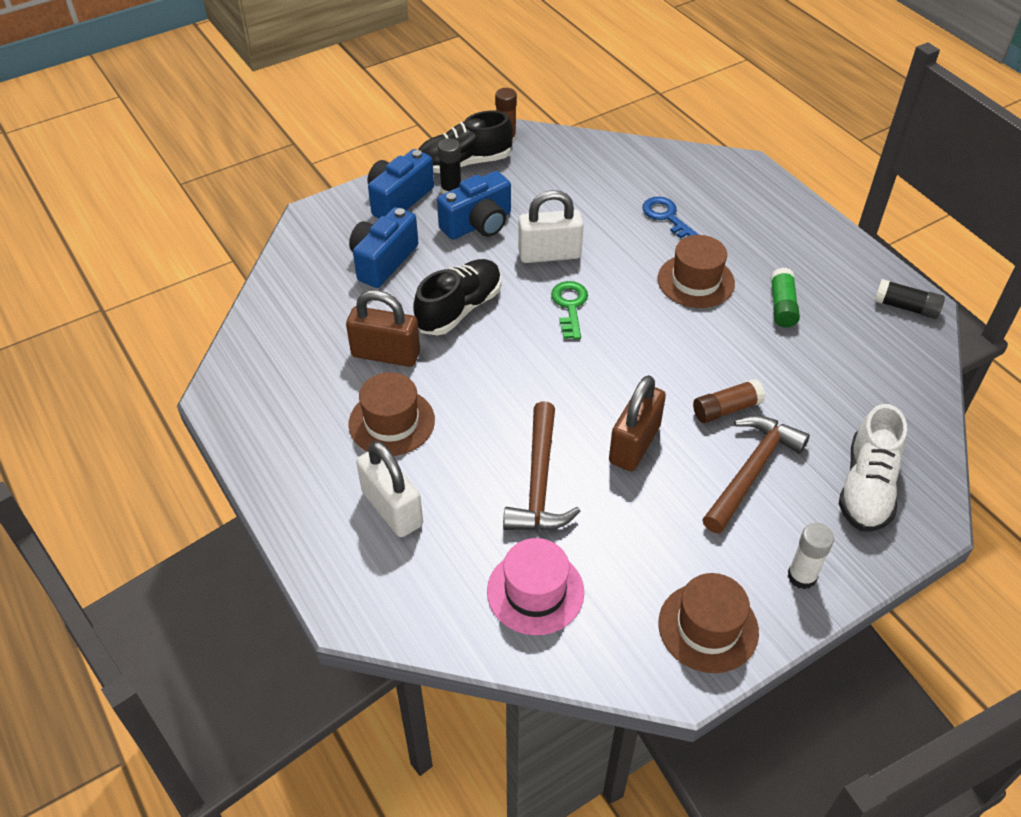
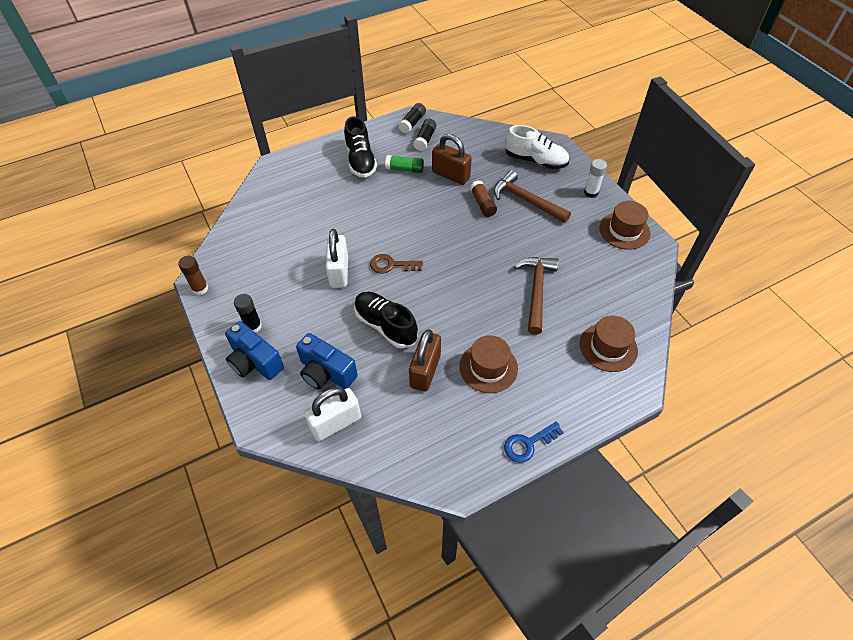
camera: 85 degrees left, 5 degrees up
white padlock [356,441,423,537] -> white padlock moved to [304,387,361,441]
black shoe [418,111,513,173] -> black shoe moved to [344,116,377,178]
blue camera [437,171,511,240] -> none
pink hat [487,538,584,635] -> none
brown hammer [503,401,580,530] -> brown hammer turned 90 degrees counterclockwise [514,257,559,335]
green key [551,281,588,340] -> brown key [370,254,423,274]
brown padlock [609,375,666,471] -> brown padlock moved to [432,134,472,185]
blue key [642,197,699,239] -> blue key moved to [504,421,564,463]
brown hat [658,235,735,308] -> brown hat moved to [580,316,638,372]
none -> black glue stick [414,118,437,151]

